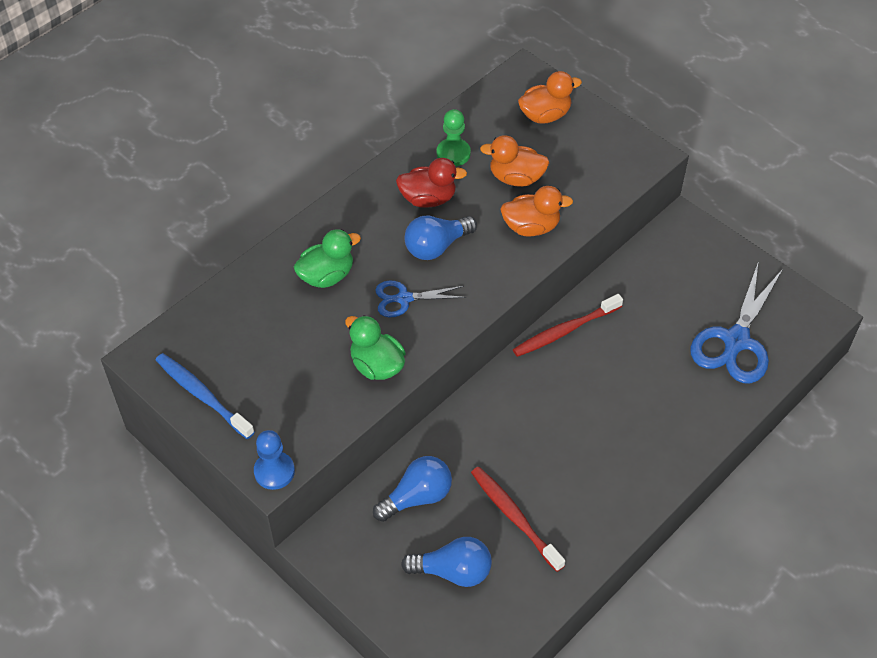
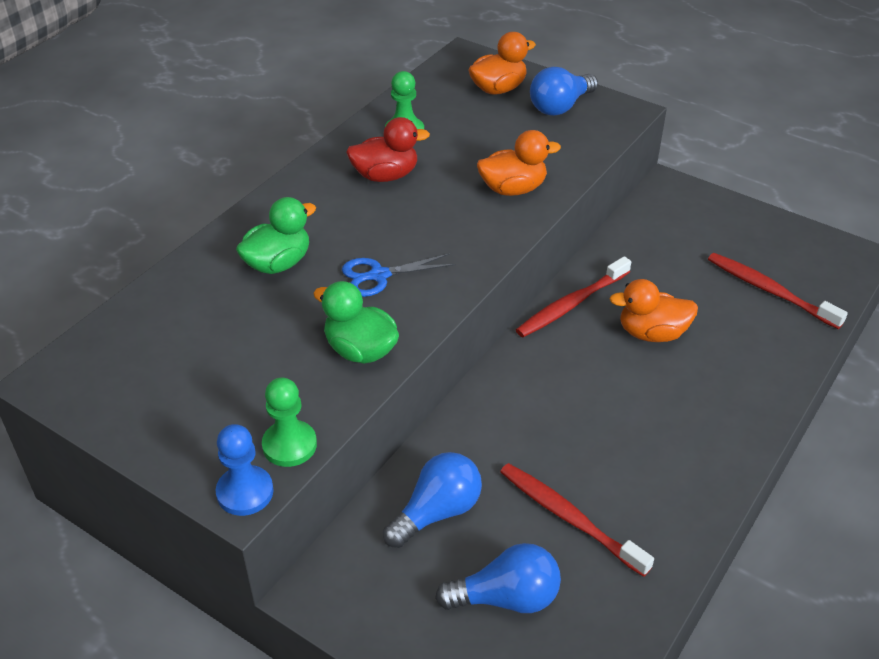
camera: 10 degrees left, 10 degrees down
blue toothbrush [156,353,255,439] -> none
blue light bulb [404,216,477,260] -> blue light bulb moved to [530,67,598,116]
orange duck [480,135,549,187] -> orange duck moved to [609,279,698,342]
blue scissors [690,264,783,384] -> red toothbrush [708,253,848,329]
none -> green pawn [262,377,317,467]

